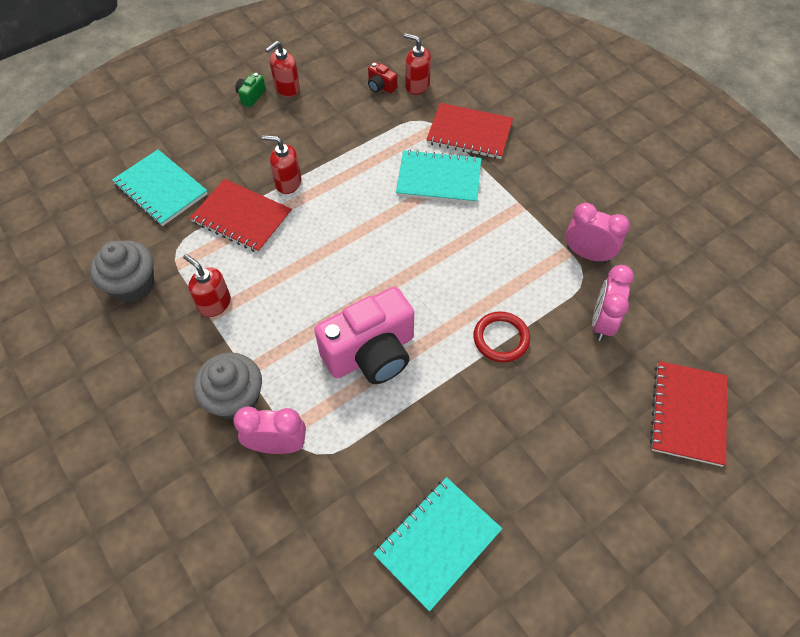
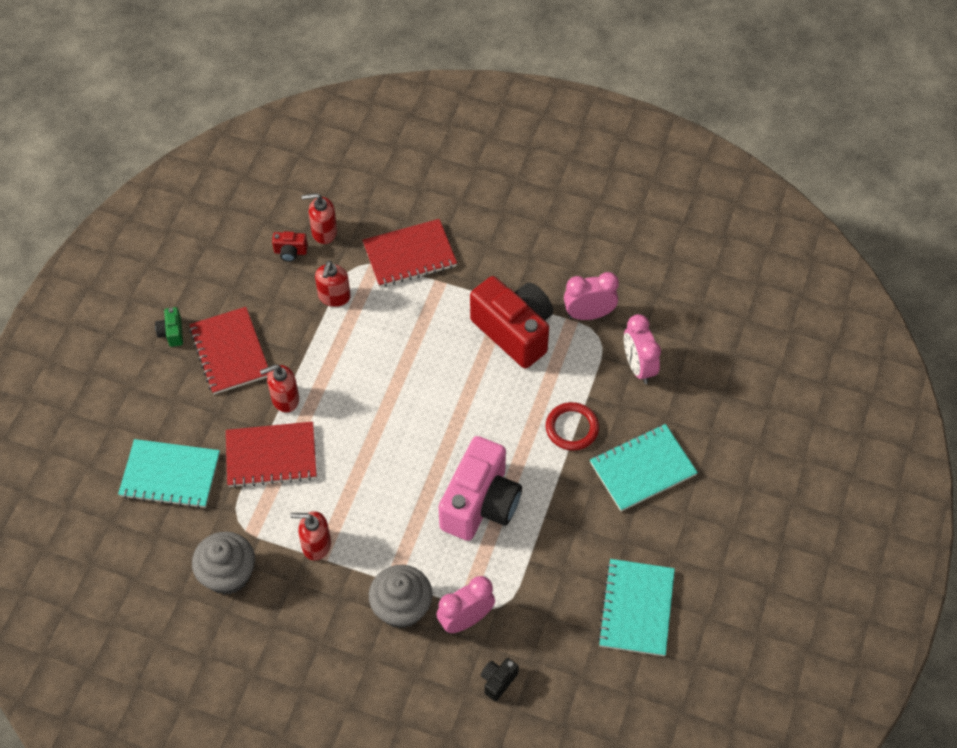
camera: 35 degrees left, 0 degrees up
red soap dispenser [265,41,300,97] -> red soap dispenser moved to [315,261,351,307]
turquoise notebook [396,150,481,204] -> turquoise notebook moved to [590,424,698,511]
red notebook [650,361,727,467] -> red notebook moved to [189,307,268,394]
none -> red camera [470,276,553,368]
none -> black camera [481,658,519,701]

